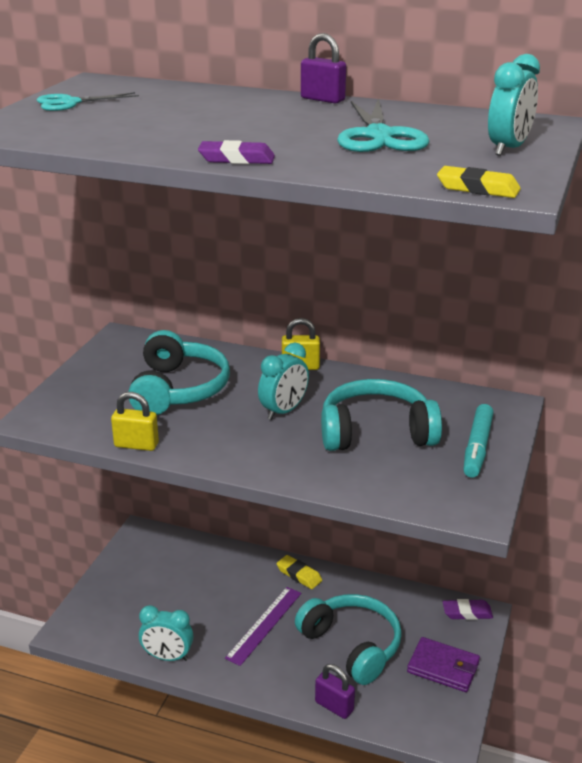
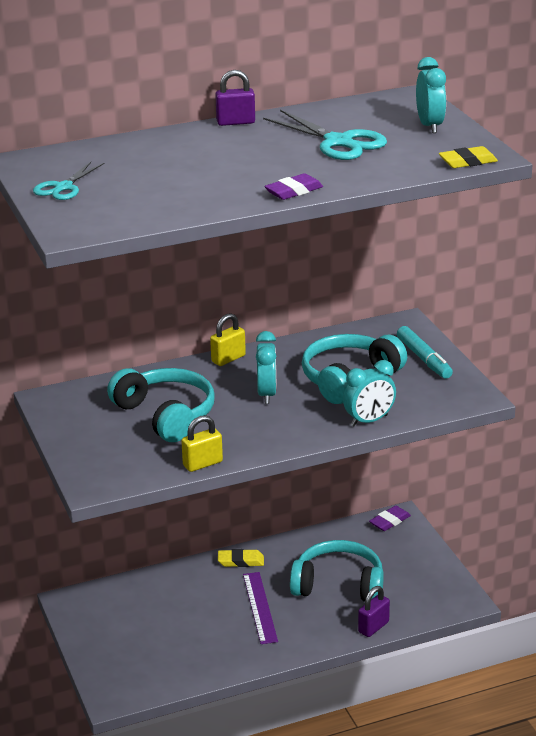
camera: 40 degrees left, 0 degrees up
turquoise clock [139,605,193,661] -> turquoise clock moved to [343,360,396,427]
purple padlock [315,664,355,719] -> purple padlock turned 45 degrees counterclockwise [358,586,390,637]
purple wallet [407,637,480,692] -> none

